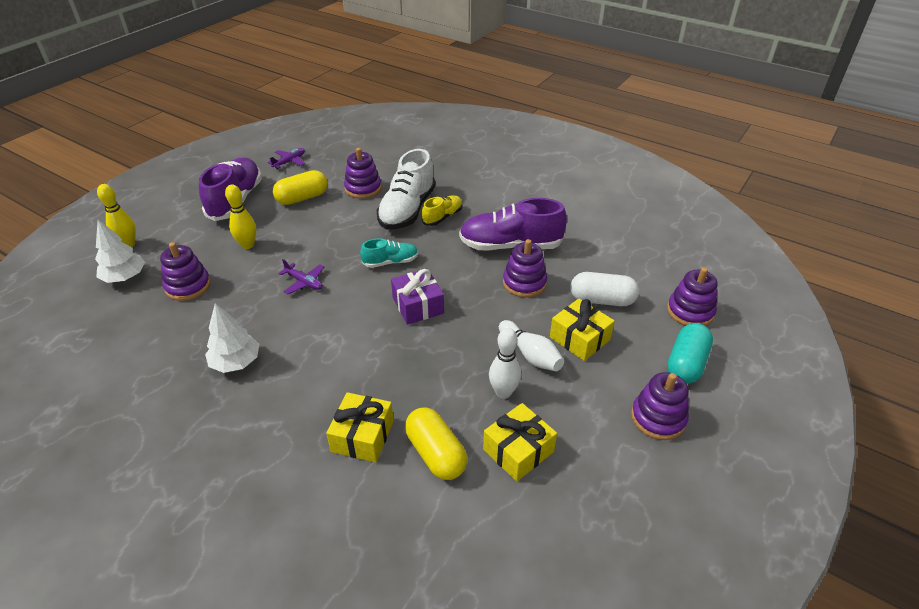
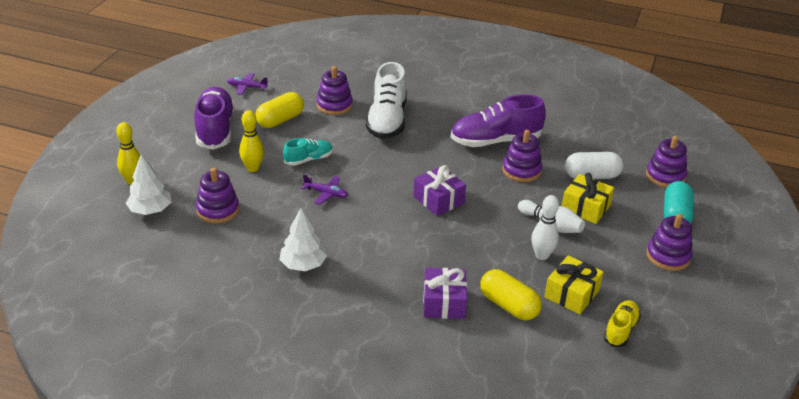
camera: 15 degrees left, 5 degrees down
purple plane [268,148,305,169] -> purple plane turned 105 degrees counterclockwise [227,73,269,95]
yellow gift [326,392,394,462] -> purple gift [423,268,467,319]
turquoise shoe [360,239,418,268] -> turquoise shoe moved to [283,138,333,166]
yellow shoe [422,195,462,226] -> yellow shoe moved to [604,300,641,347]

